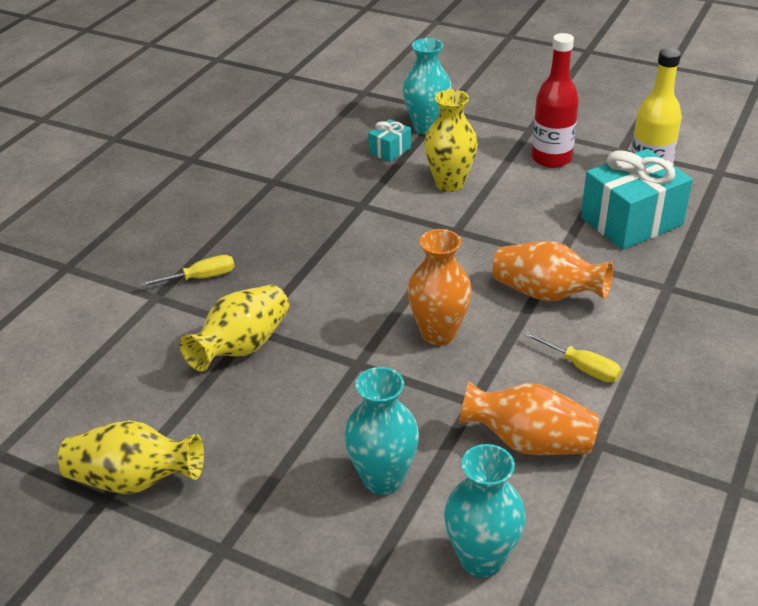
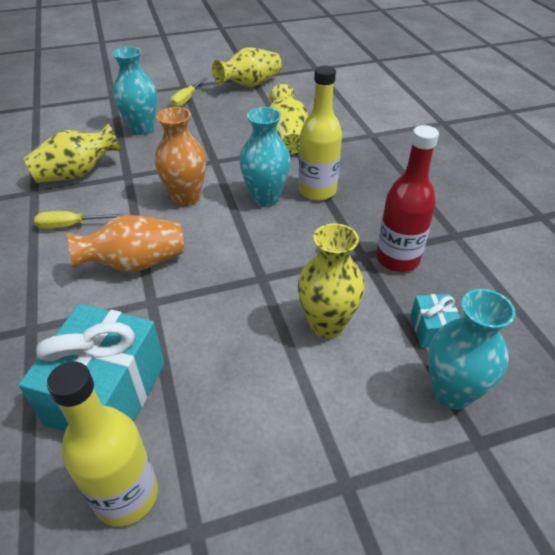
camera: 135 degrees right, 5 degrees up
yellow screwdriver [140,255,235,287] -> yellow screwdriver moved to [170,77,208,107]
turquoise vase [444,444,526,578] -> turquoise vase moved to [239,107,291,207]
orange vase [458,381,599,455] -> yellow vase [23,124,121,183]
red bottle [532,33,579,168] -> red bottle moved to [376,125,439,272]
none -> yellow bottle [299,66,342,201]

